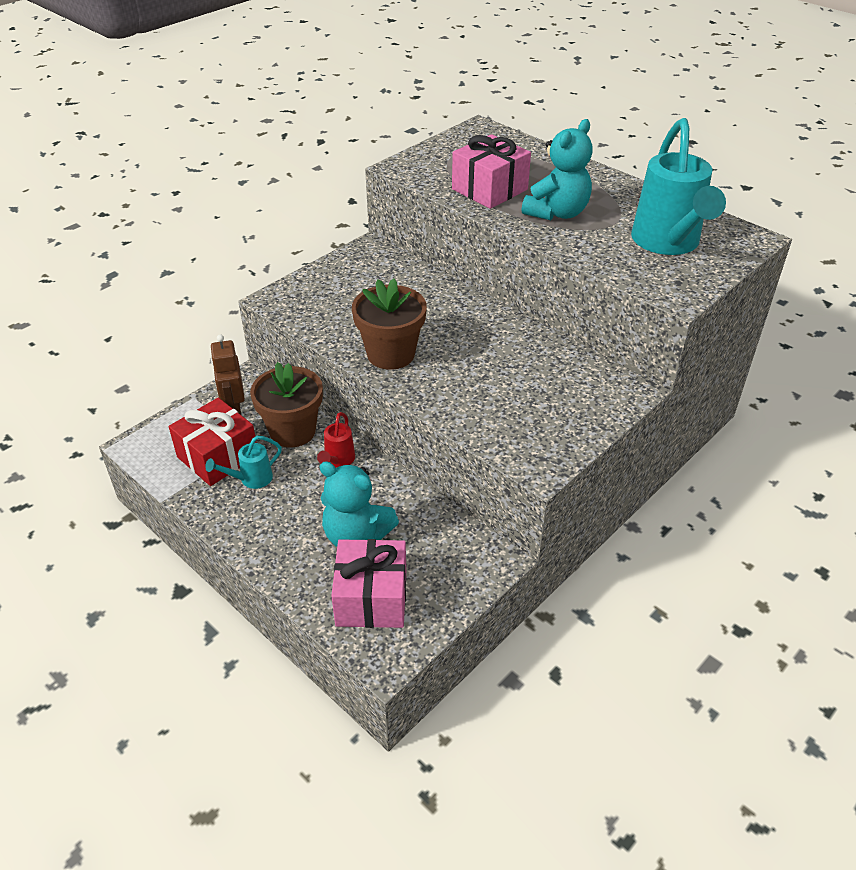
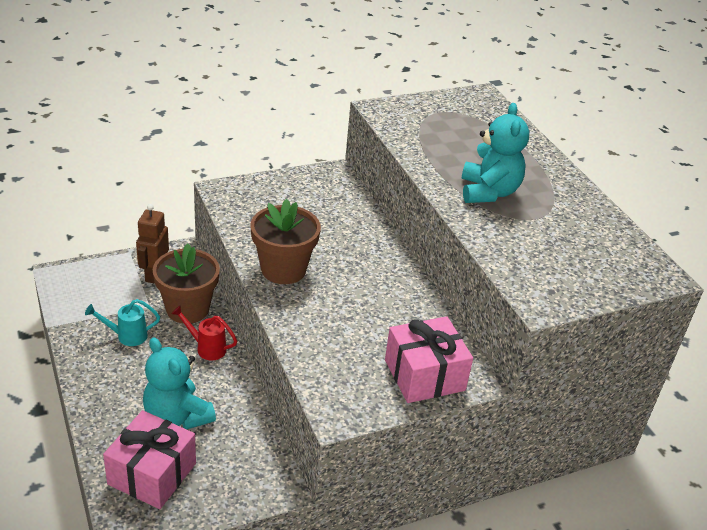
camera: 20 degrees right, 5 degrees down
red gift [169,398,257,486] -> none
red watering can [317,412,355,468] -> red watering can turned 75 degrees clockwise [171,306,237,361]
pink gift [452,134,531,209] -> pink gift moved to [385,316,473,403]
turquoise teddy bear [522,119,593,220] -> turquoise teddy bear turned 60 degrees counterclockwise [462,103,529,203]
turquoise watering can [631,118,726,255] -> none

